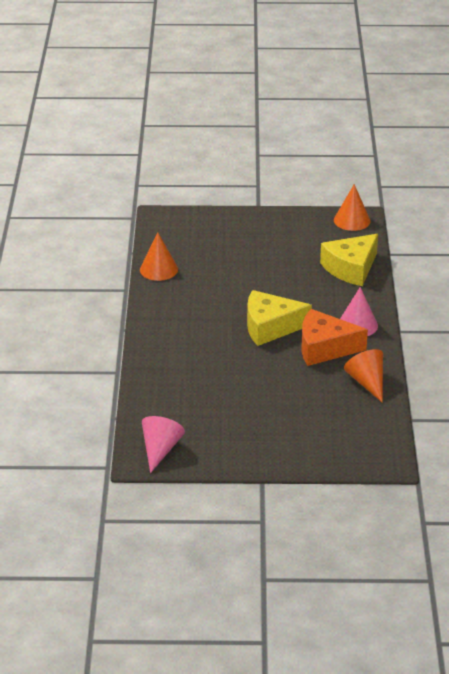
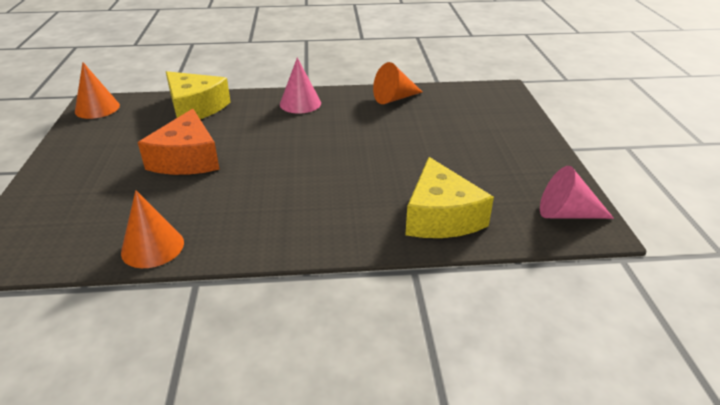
camera: 95 degrees left, 0 degrees up
yellow cheese [247,290,312,346] -> yellow cheese moved to [405,157,494,238]
orange cheese [301,309,368,366] -> orange cheese moved to [138,109,220,175]

